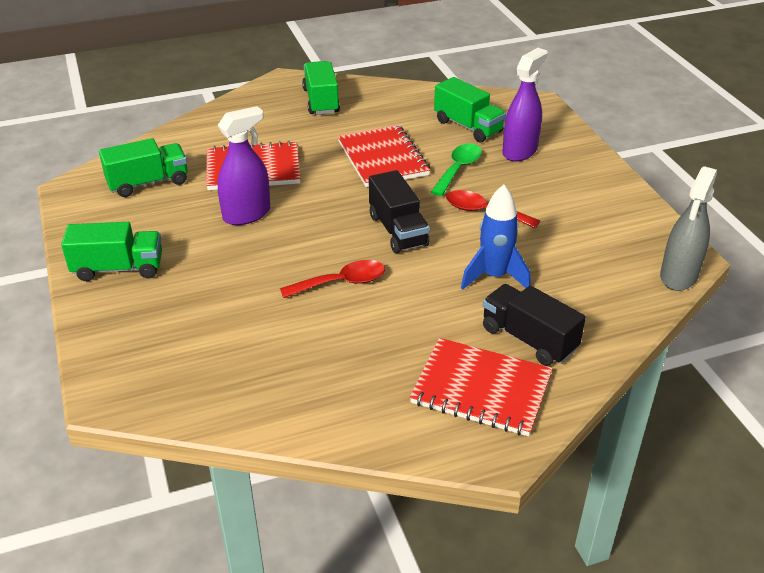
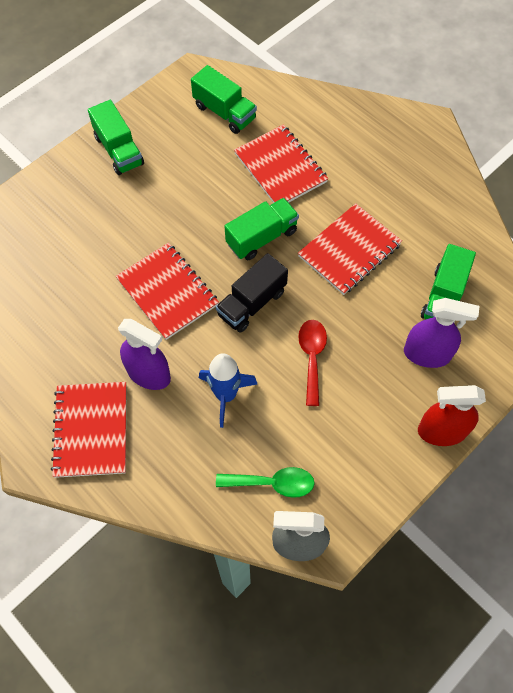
camera: 65 degrees right, 25 degrees up
purple spray bottle [218,106,270,225] -> purple spray bottle moved to [118,319,171,390]
red spoon [280,260,385,298] -> red notebook [116,243,219,340]
green truck [302,61,340,115] -> green truck moved to [225,198,299,260]
green spoon [431,143,482,196] -> green spoon moved to [216,467,315,498]
black truck [483,284,586,366] -> none
none -> red spray bottle [418,385,486,446]

